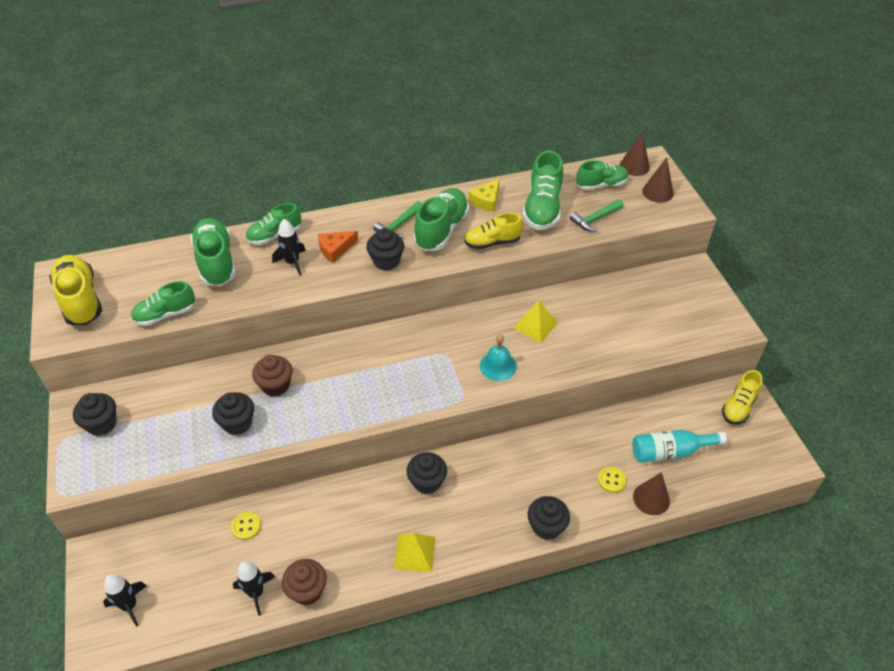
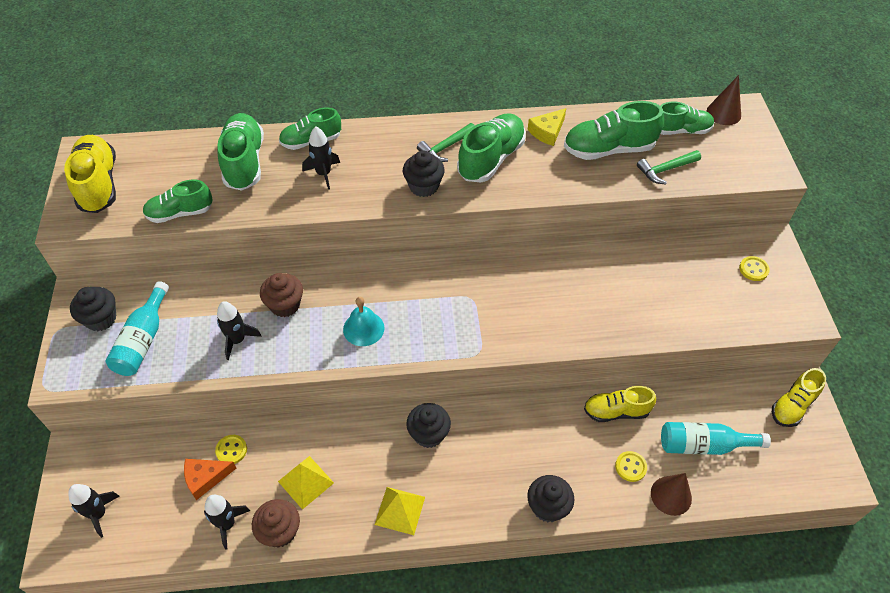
camera: 10 degrees right, 5 degrees up
black cupcake [212,392,254,435] -> black rocket [217,301,262,360]
orange cheese [318,231,359,263] -> orange cheese moved to [184,459,237,500]
yellow shoe [464,213,523,249] -> yellow shoe moved to [584,386,656,422]
turquoise bell [480,334,517,381] -> turquoise bell moved to [343,297,384,346]
yellow pyramid [513,300,558,343] -> yellow pyramid moved to [278,456,334,510]
green shoe [523,150,563,230] -> green shoe turned 60 degrees clockwise [564,101,664,160]
brown cone [642,157,674,203] -> none
none -> turquoise bottle [106,281,169,376]
none -> yellow button [739,256,770,281]

